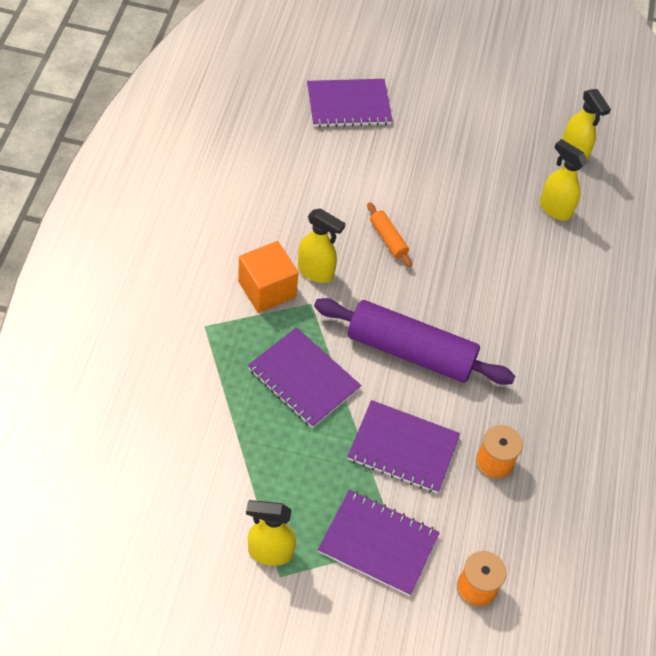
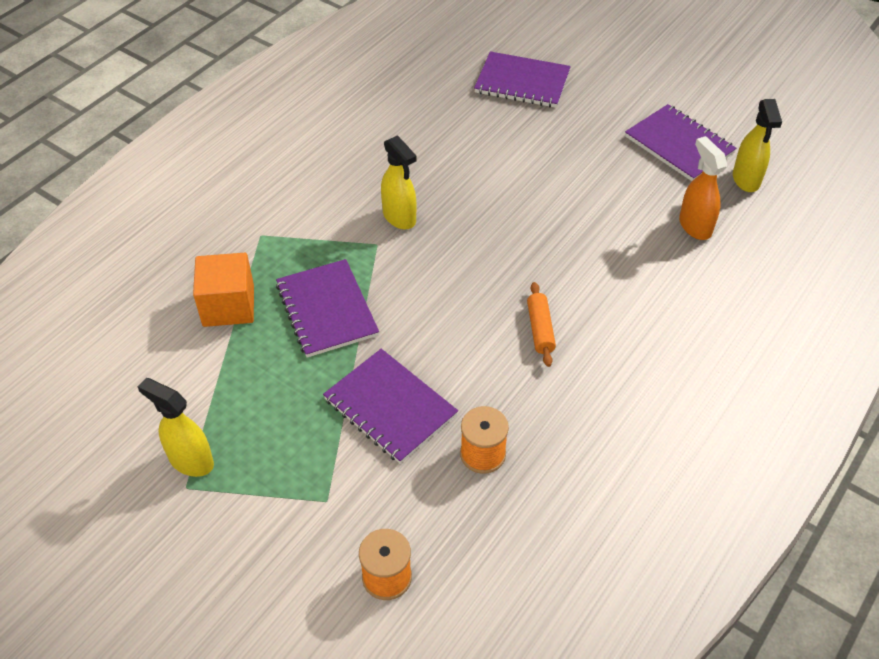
camera: 30 degrees right, 5 degrees down
orange cube [238,241,298,313] -> orange cube moved to [193,253,254,327]
purple rolling pin [314,298,515,385] -> none
purple notebook [318,490,440,596] -> purple notebook moved to [625,104,736,181]
orange rolling pin [367,202,412,267] -> orange rolling pin moved to [527,282,556,367]
yellow spray bottle [540,139,588,220] -> orange spray bottle [679,136,727,240]

